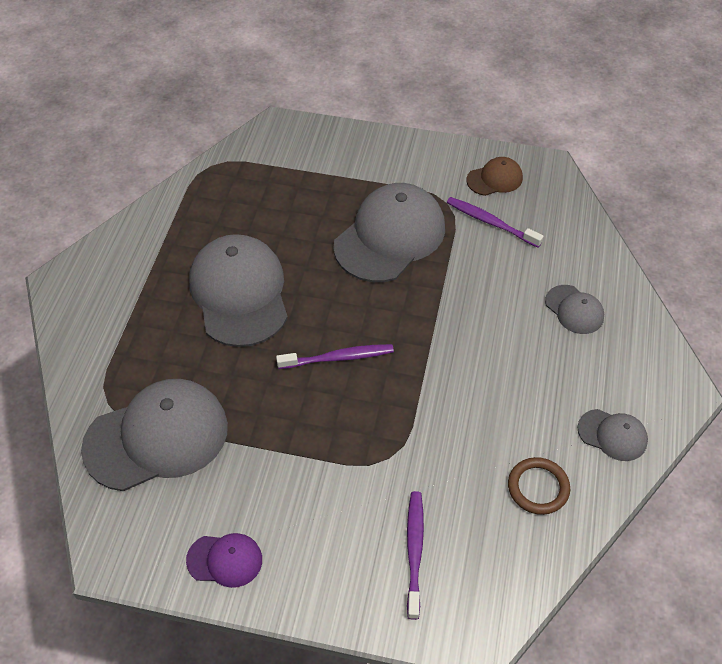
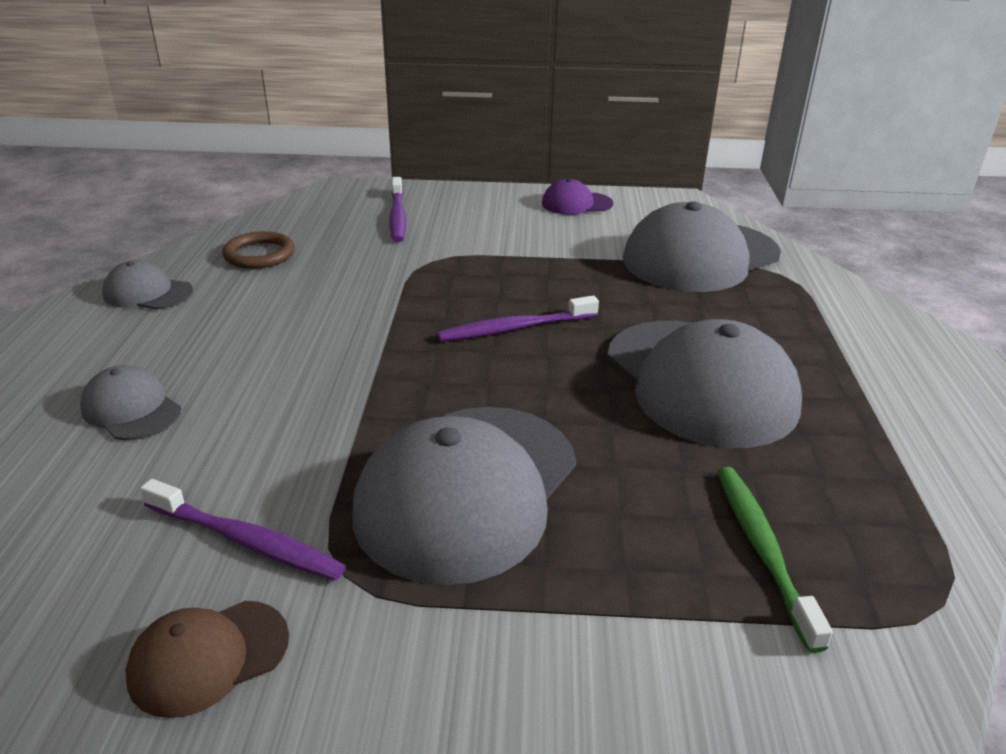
camera: 170 degrees right, 20 degrees down
none -> green toothbrush [717,467,833,653]

